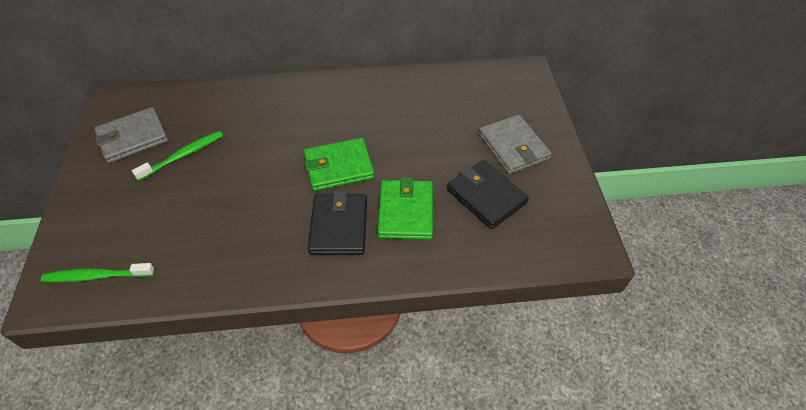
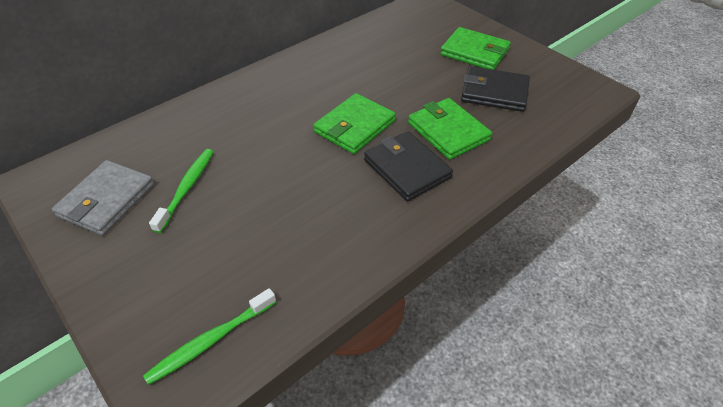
camera: 35 degrees left, 5 degrees down
grey wallet [479,115,551,174] -> green wallet [440,27,511,70]

